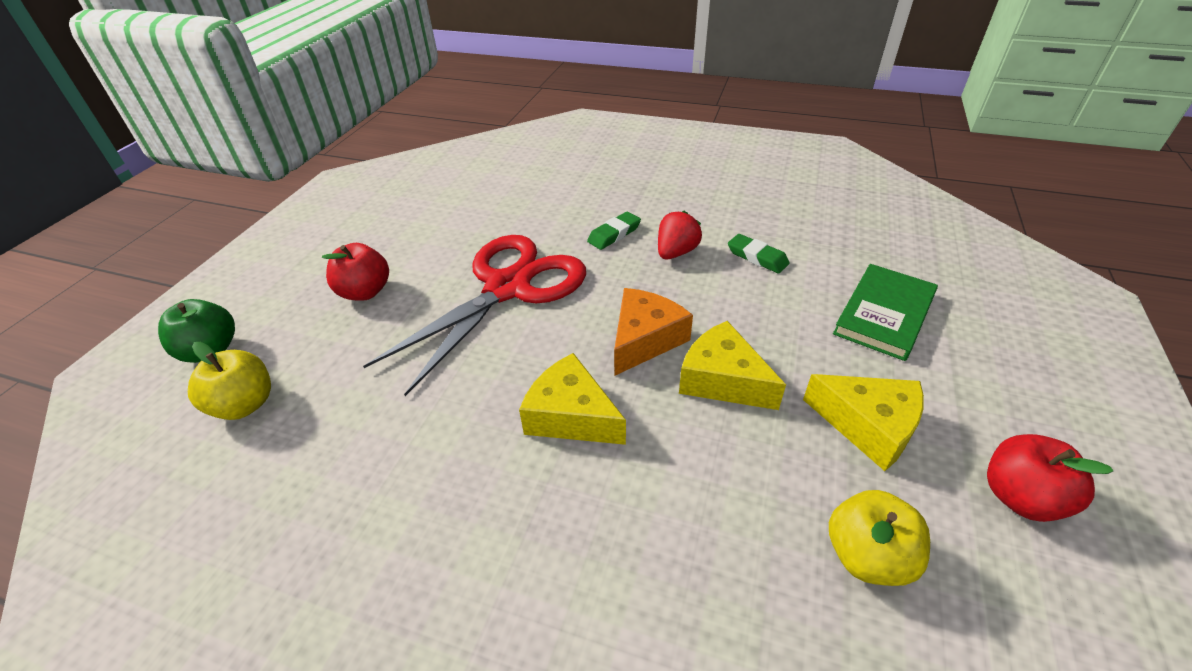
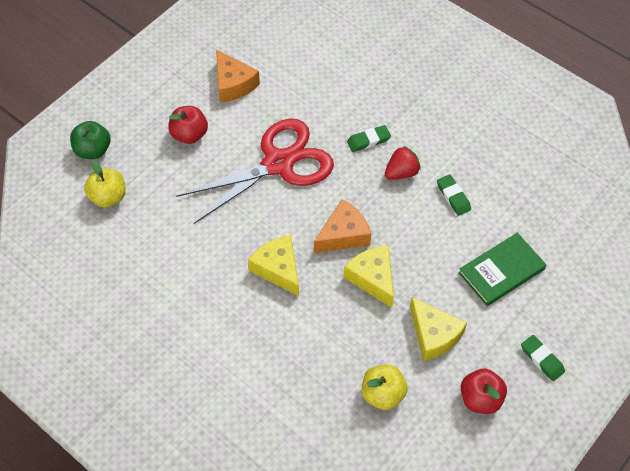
camera: 20 degrees right, 15 degrees up
none -> orange cheese [216,49,260,103]
none -> green eraser [521,335,565,381]

